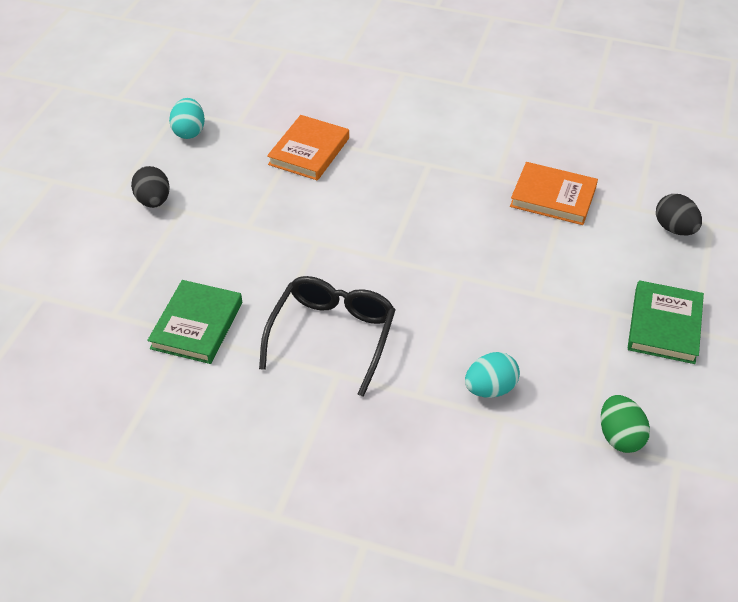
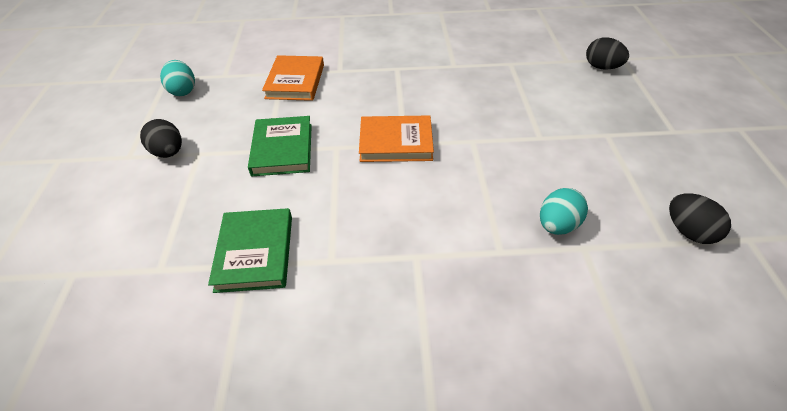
camera: 20 degrees left, 0 degrees up
black glasses [259,276,395,397] -> none
orange book [510,162,598,225] -> orange book moved to [359,115,434,162]
green egg [601,395,650,453] -> black egg [669,193,731,244]
green book [628,280,704,364] -> green book moved to [248,116,312,176]

